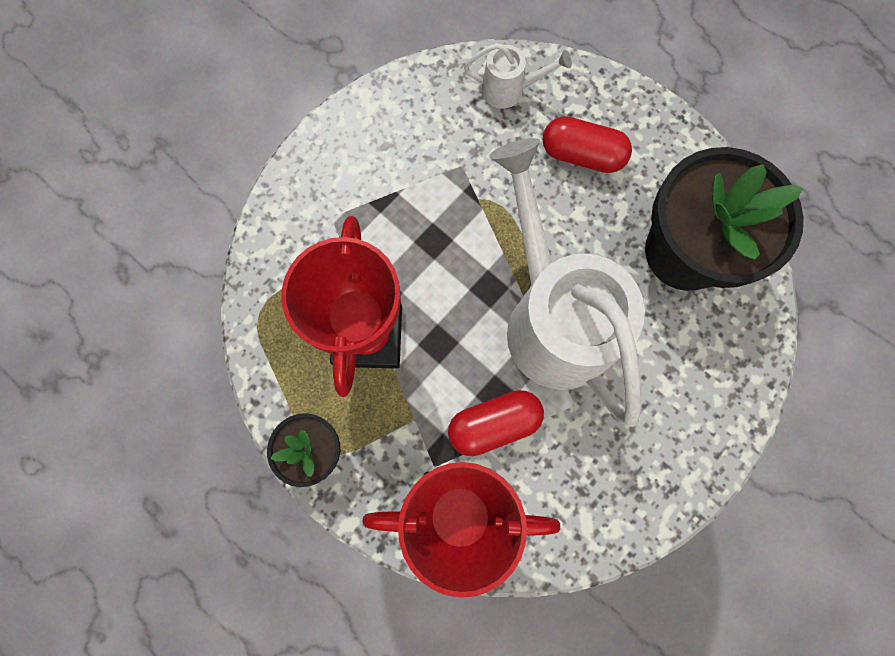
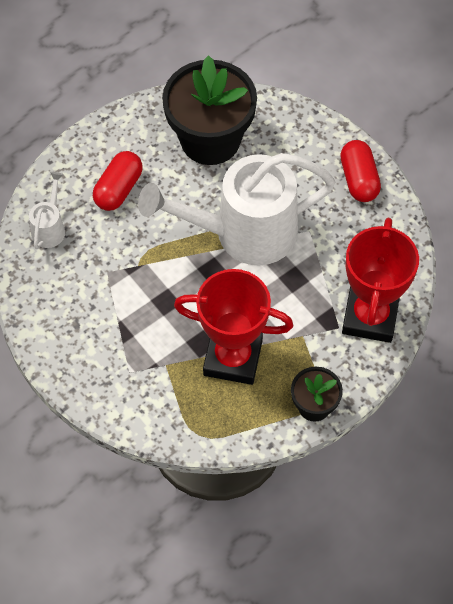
camera: 80 degrees left, 15 degrees down
red capsule [448,390,544,456] -> red capsule moved to [340,140,381,202]

